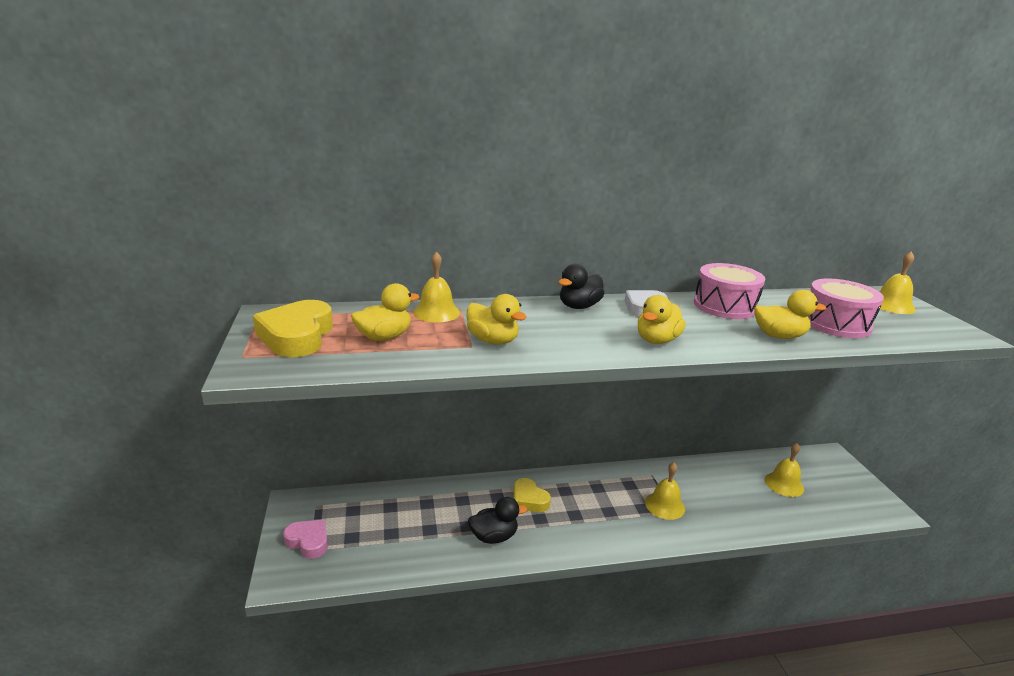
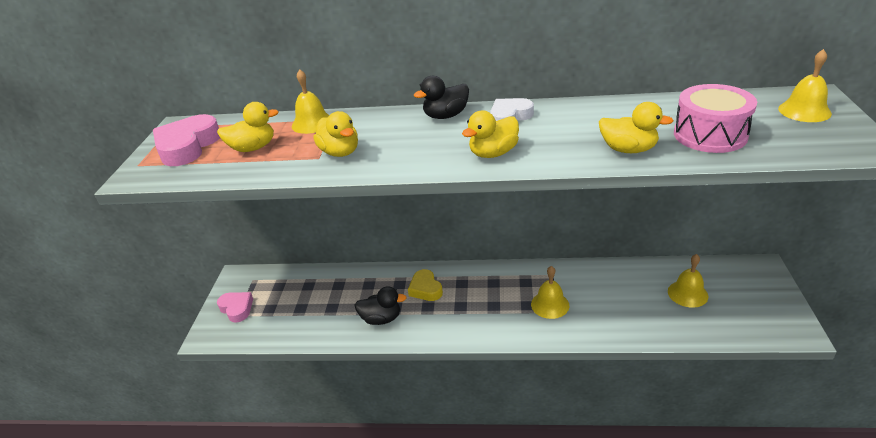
camera: 20 degrees right, 10 degrees up
yellow heart [253,300,333,357] -> pink heart [153,114,220,166]
pink drum [694,263,765,319] -> none

